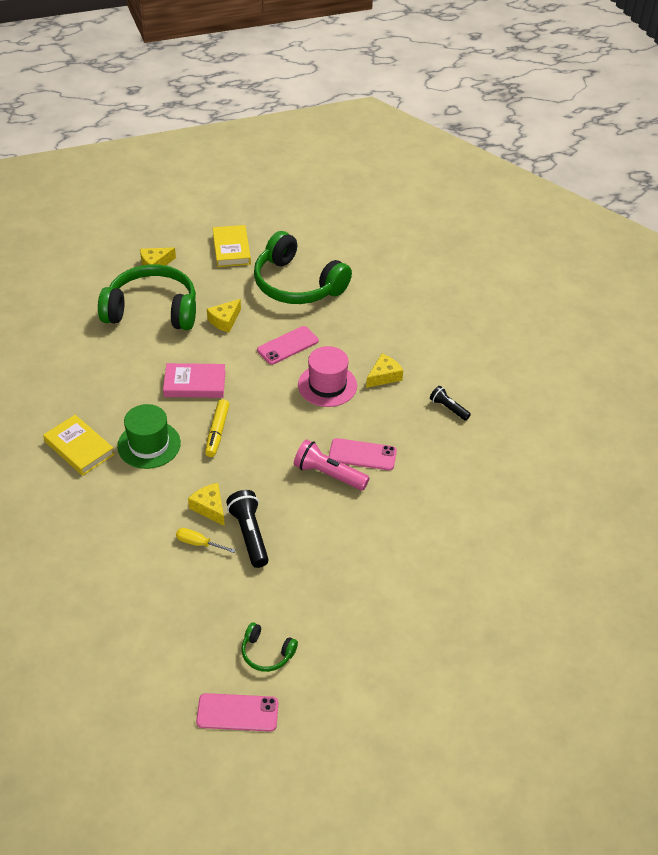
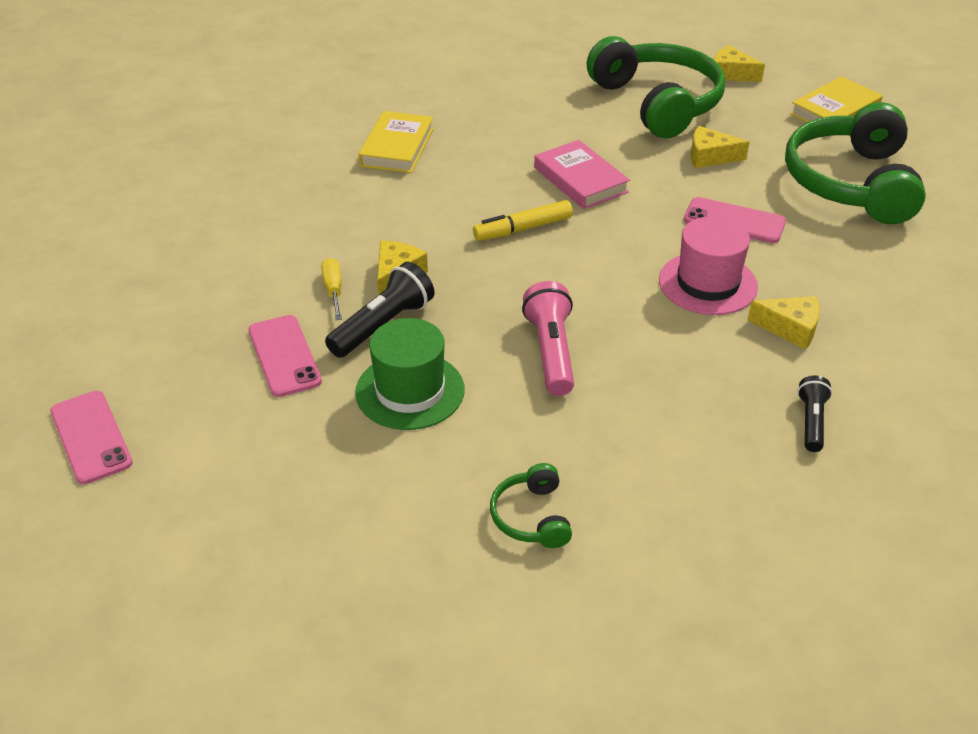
camera: 60 degrees right, 5 degrees down
green hat [117,404,181,469] -> green hat moved to [355,318,464,430]
green headphones [242,622,298,672] -> green headphones moved to [490,463,572,548]
pink phone [329,438,397,470] -> pink phone moved to [248,315,322,397]

